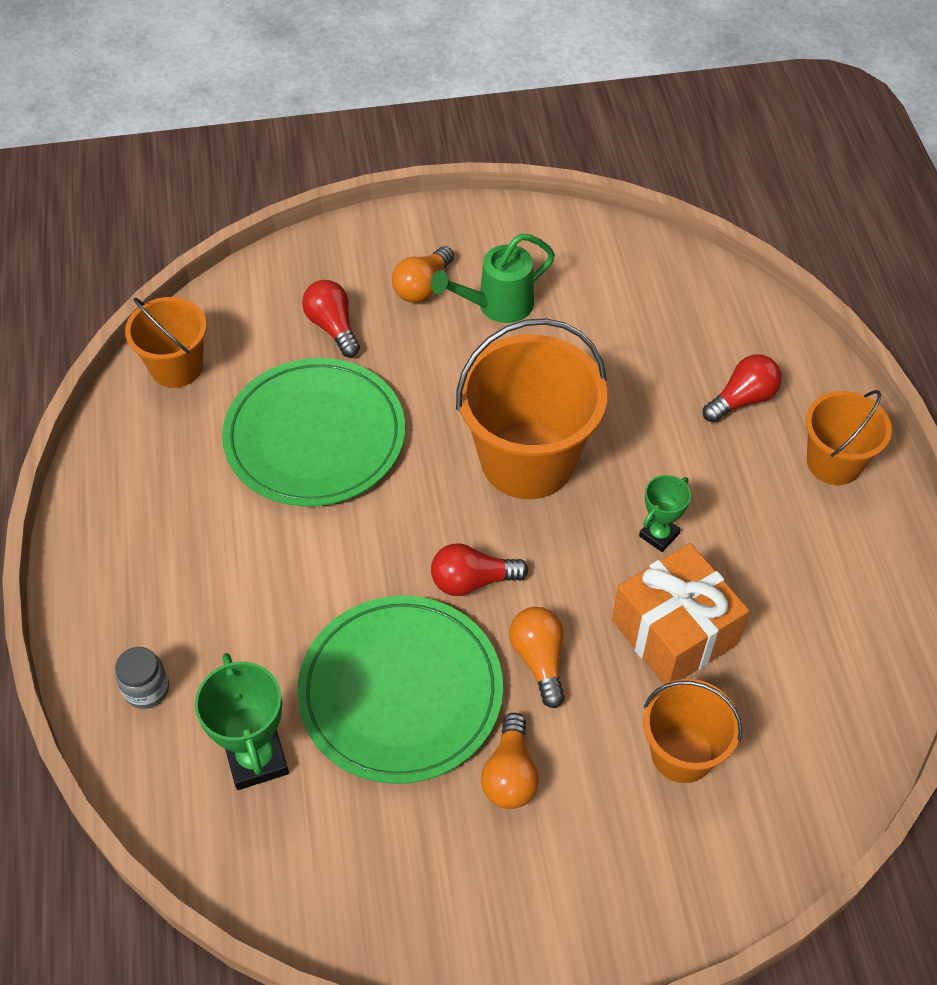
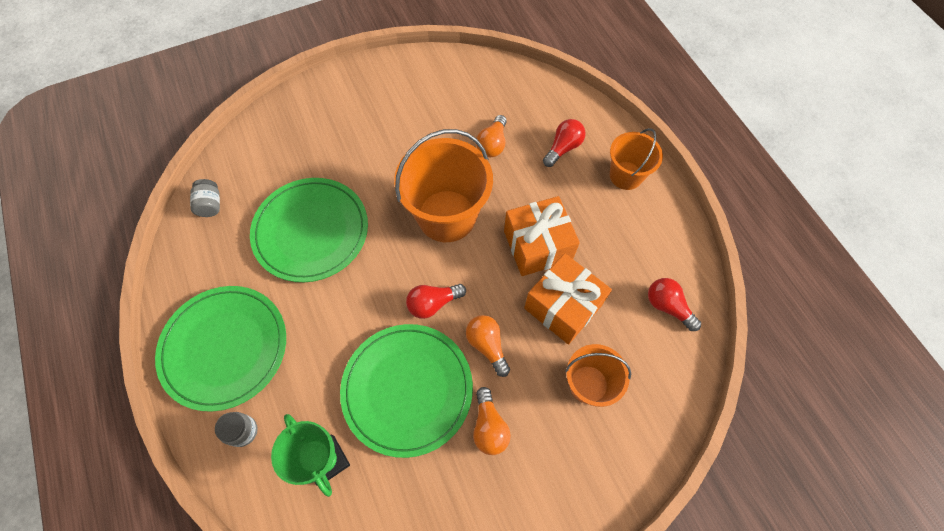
camera: 15 degrees left, 10 degrees up
orange bucket [125,297,207,388] -> grey jar [190,179,220,217]
red light bulb [302,280,360,357] -> red light bulb moved to [648,278,701,331]
orange light bulb [392,246,454,303] -> orange light bulb moved to [476,115,507,157]
green watering can [431,234,555,323] -> none
green trophy [639,475,691,552] -> orange gift [504,196,580,276]
none -> green plate [155,286,286,412]

